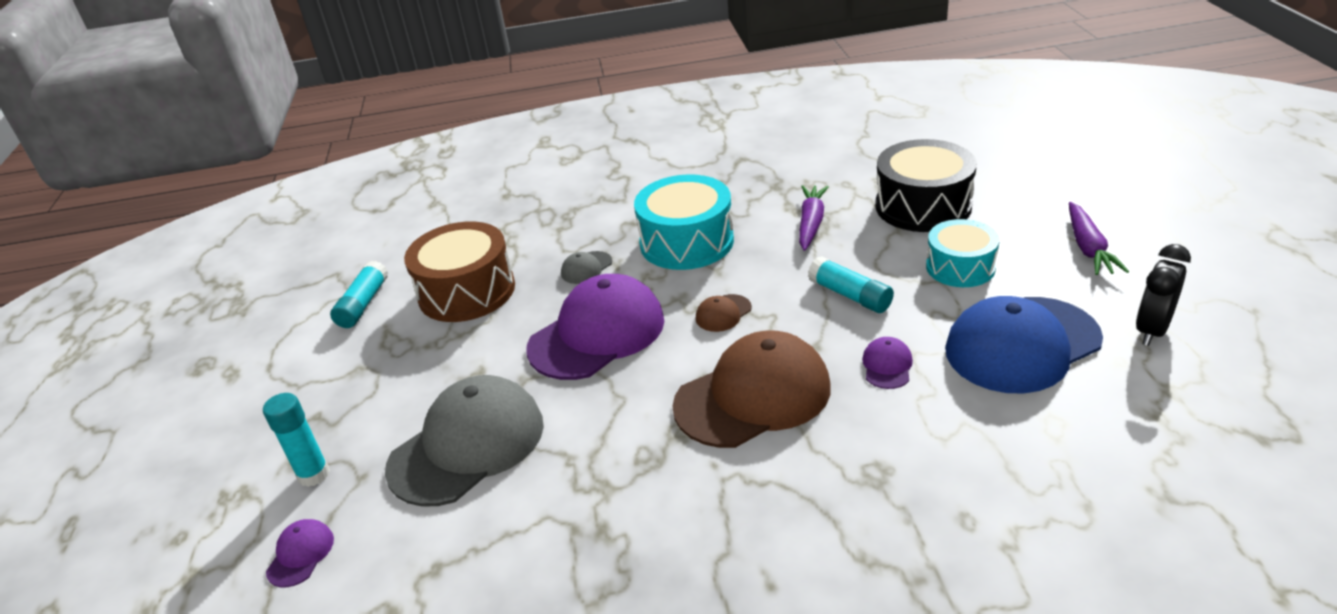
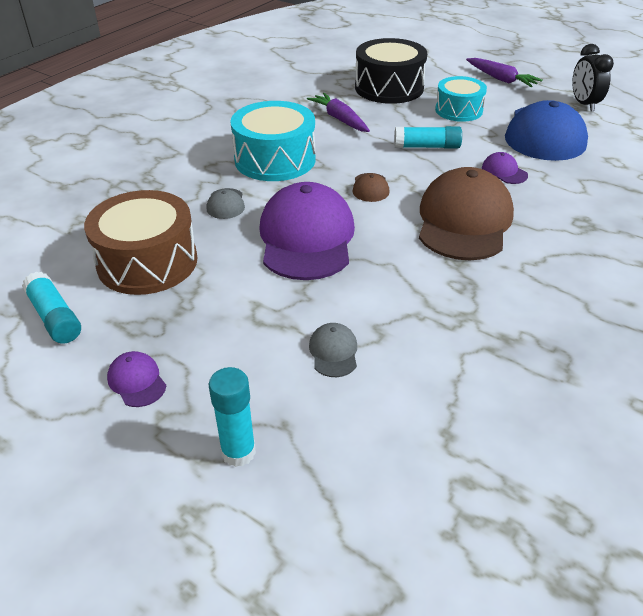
camera: 50 degrees left, 5 degrees up
purple cap [266,519,334,587] -> purple cap moved to [107,351,166,407]
grey cap [385,375,544,507] -> grey cap [309,323,357,377], size x0.42

